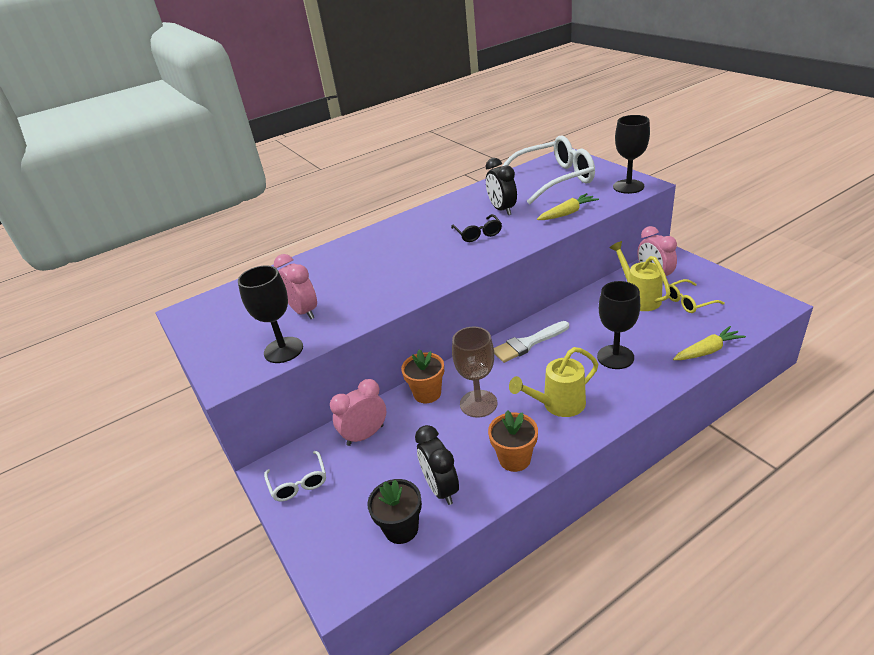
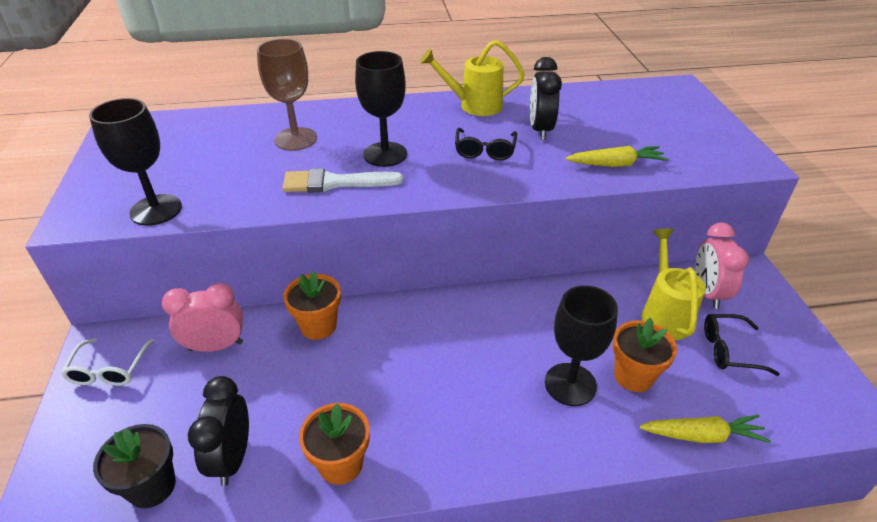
camera: 20 degrees right, 5 degrees up
pink clock [274,254,317,319] -> none
brown goblet [452,327,497,417] -> brown goblet moved to [257,39,317,151]
white brush [494,321,569,363] -> white brush moved to [282,168,403,193]
white glasses [503,135,595,204] -> none
yellow watering can [509,347,598,417] -> yellow watering can moved to [420,40,525,116]
black goblet [613,115,650,194] -> black goblet moved to [355,51,407,167]
yellow glasses [669,279,725,313] -> black glasses [704,314,780,376]
none -> orange flower pot [613,318,677,392]

